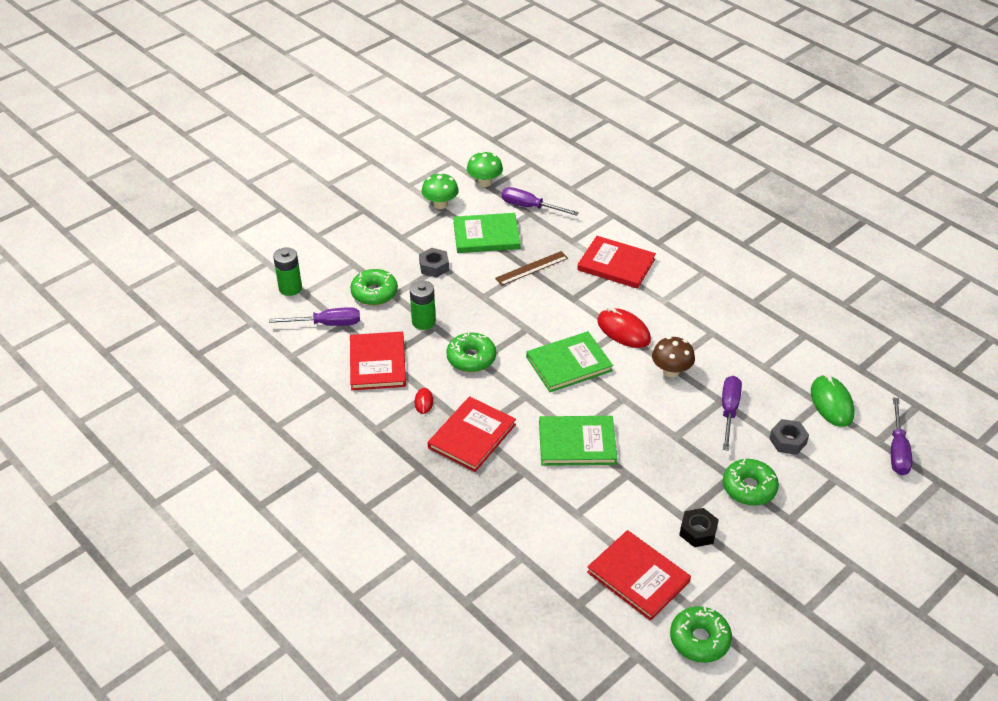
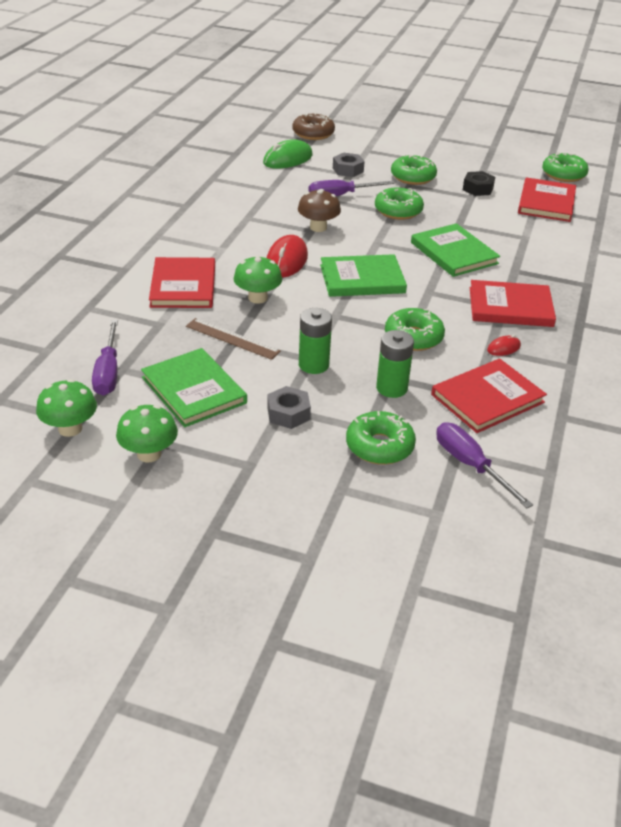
camera: 120 degrees left, 5 degrees down
green battery [273,247,302,296] -> green battery moved to [299,308,332,374]
green book [526,331,613,392] -> green book turned 45 degrees counterclockwise [320,254,407,297]
purple screwdriver [891,398,913,475] -> brown donut [292,113,335,140]
none -> green mushroom [234,255,282,304]
none -> green donut [375,187,424,220]

